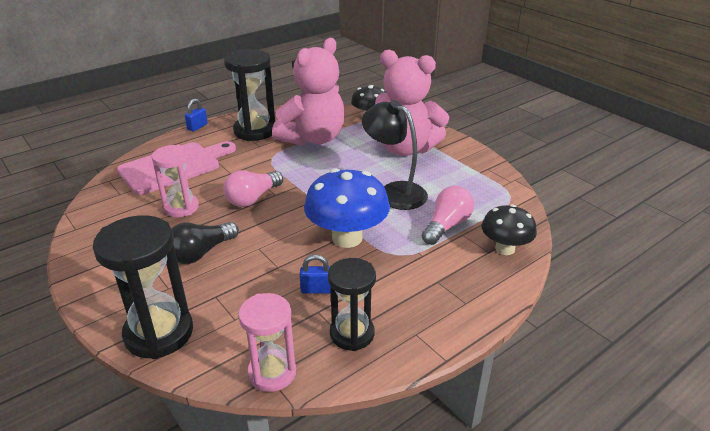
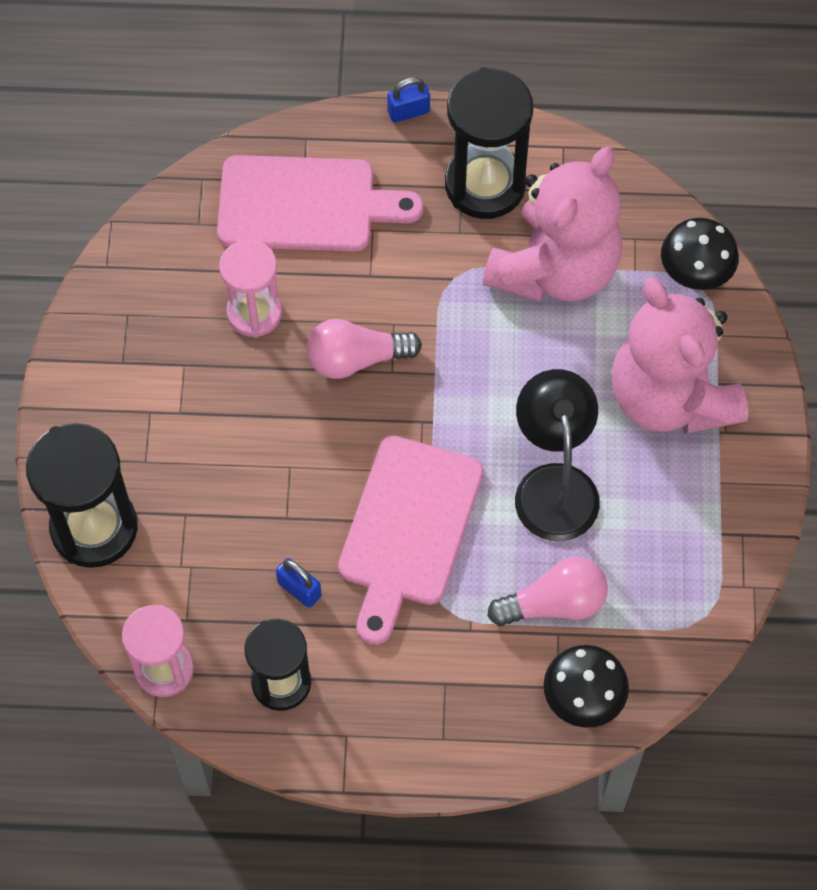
camera: 40 degrees right, 30 degrees up
black light bulb [171,222,239,264] -> none
pink teddy bear [272,38,345,146] -> pink teddy bear turned 45 degrees counterclockwise [483,146,622,302]
blue mushroom [304,168,390,248] -> pink cutting board [338,436,483,645]

